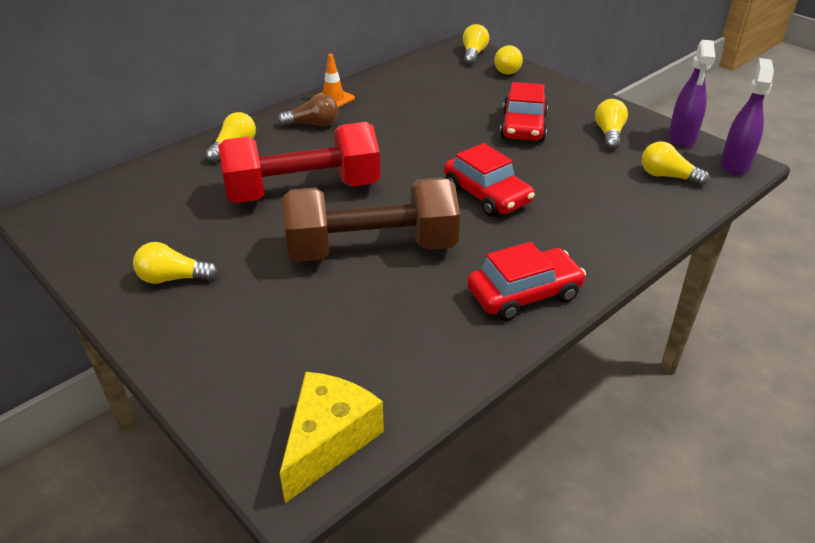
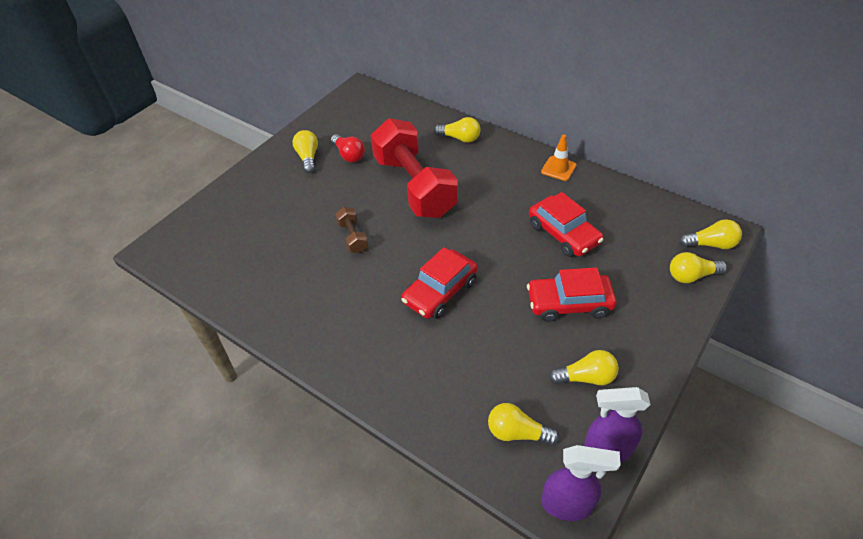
camera: 80 degrees right, 10 degrees up
brown light bulb [278,94,338,126] -> none
yellow cheese [280,372,384,503] -> none
brown dumbbell [283,177,460,262] -> brown dumbbell [335,207,368,253], size x0.41
red car [467,242,586,321] -> red car moved to [529,192,604,257]
yellow light bulb [642,141,710,186] -> yellow light bulb turned 90 degrees counterclockwise [488,403,559,445]
none -> red light bulb [331,134,365,162]

